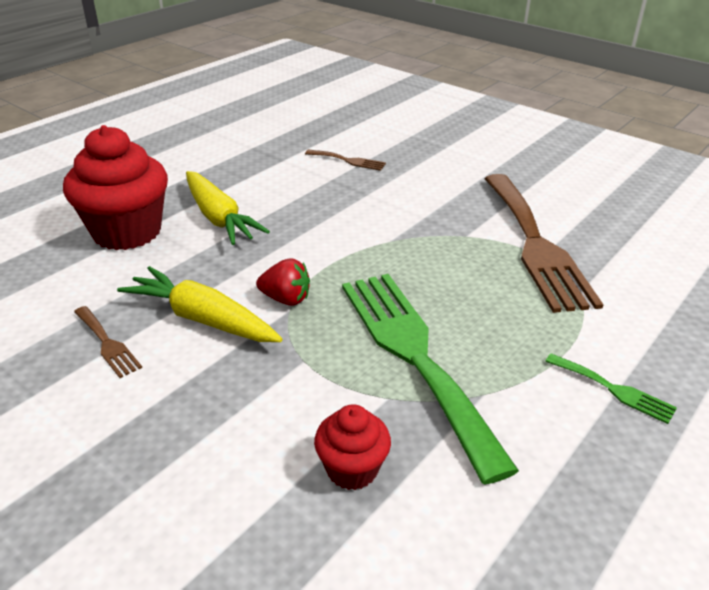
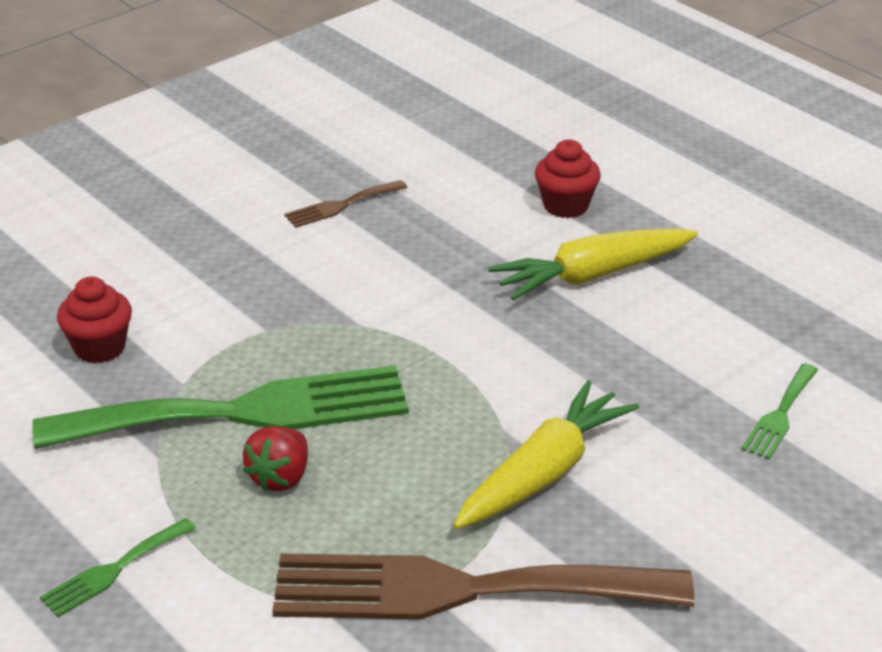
camera: 100 degrees right, 0 degrees up
red cupcake [63,125,168,250] -> red cupcake [535,140,601,218], size x0.51
yellow carrot [117,266,282,342] -> yellow carrot moved to [453,380,639,529]
red strawberry [256,258,310,306] -> red strawberry moved to [243,426,308,492]
brown fork [305,150,386,171] -> green fork [741,364,818,459]

